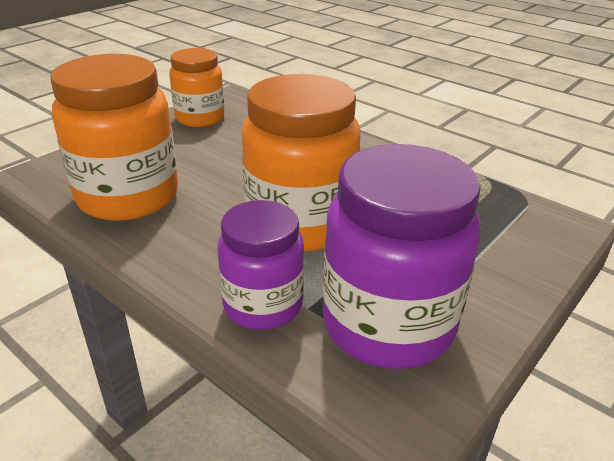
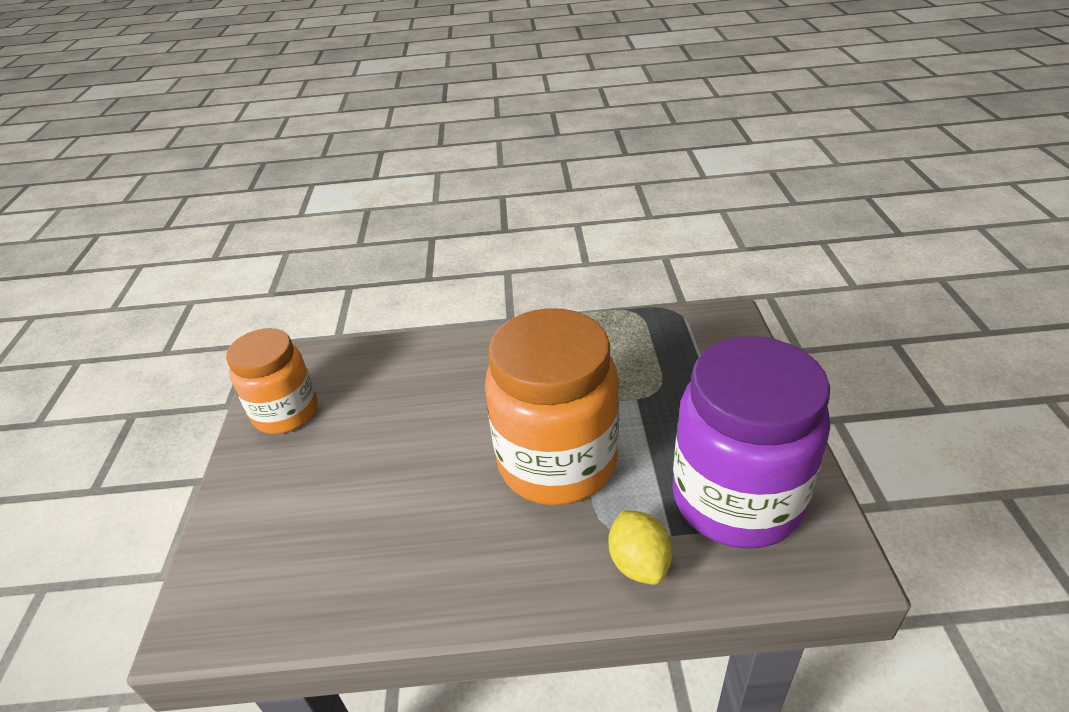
camera: 40 degrees left, 5 degrees up
orange jar [50,54,178,221] -> none
purple jar [217,200,304,330] -> yellow lemon [609,510,672,585]

